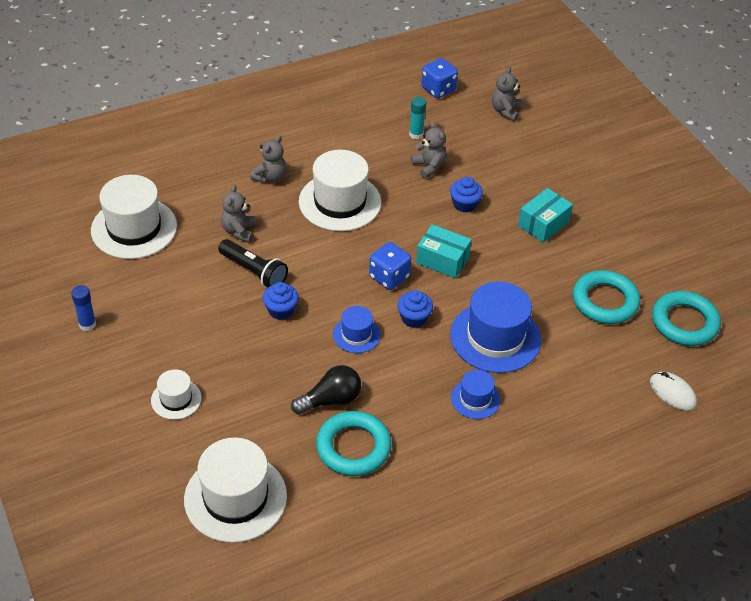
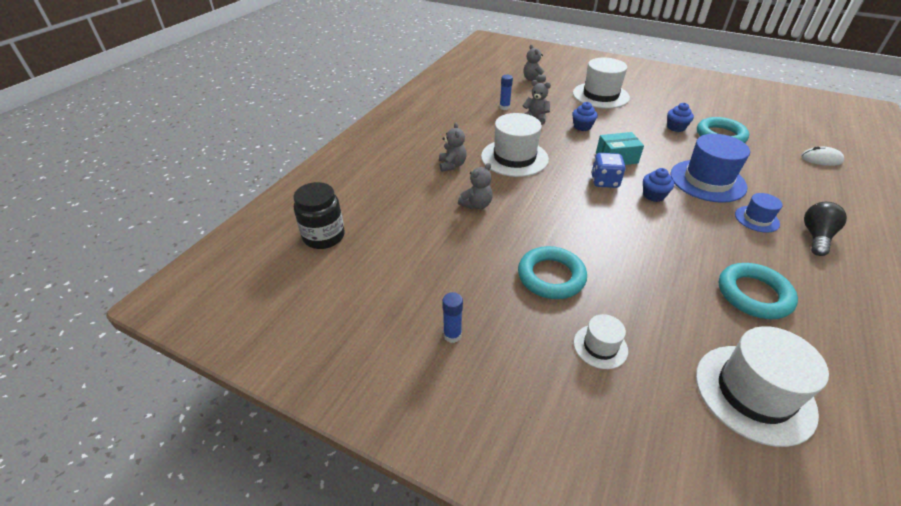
camera: 35 degrees left, 5 degrees down
white hat [91,175,177,259] -> white hat moved to [573,57,630,109]
black flashlight [218,239,288,288] -> none
grey teddy bear [221,185,257,243] -> grey teddy bear turned 105 degrees counterclockwise [458,163,493,209]
blue cupcake [263,282,299,320] -> blue cupcake moved to [667,103,694,132]
black light bulb [291,365,361,414] -> black light bulb moved to [804,202,847,256]
blue hat [333,306,380,353] -> none
turquoise glue stick [409,97,426,139] -> blue glue stick [499,75,513,110]
blue dice [421,58,458,98] -> none
turquoise box [518,188,573,243] -> none
turquoise ring [652,291,721,346] -> turquoise ring moved to [518,246,587,299]
none -> black jar [293,182,345,249]

